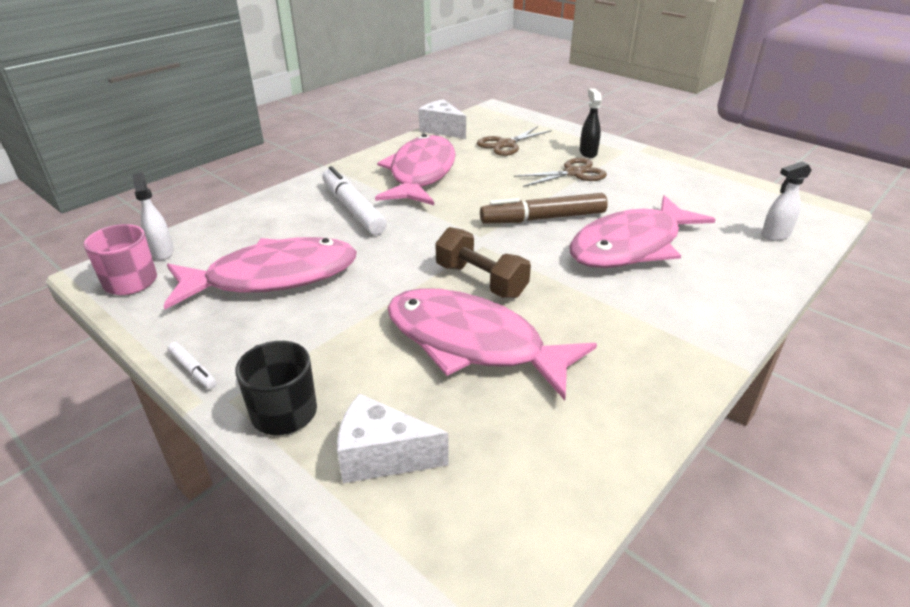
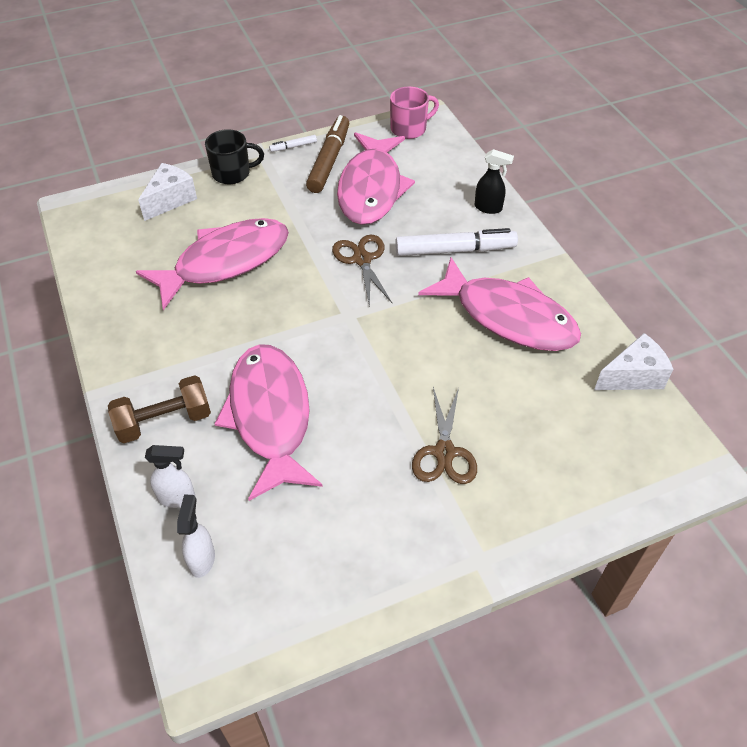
camera: 115 degrees right, 15 degrees up
white spray bottle [133,172,174,260] -> white spray bottle moved to [145,445,195,508]
brown dumbbell [435,227,531,298] -> brown dumbbell moved to [108,375,211,443]
brown scissors [477,126,552,156] -> brown scissors moved to [332,235,392,307]
brown marker [480,193,608,224] -> brown marker moved to [306,115,349,193]
black spray bottle [580,88,602,158] -> black spray bottle moved to [475,149,514,214]

